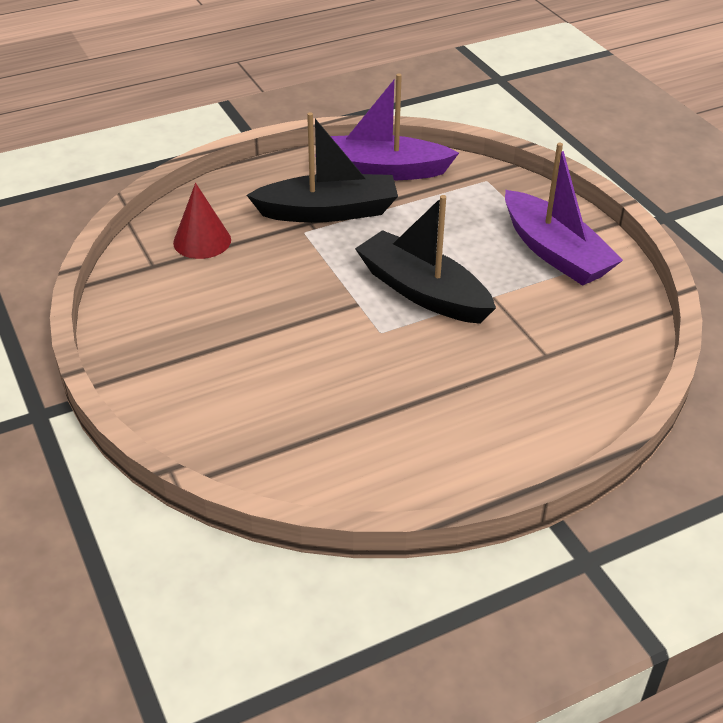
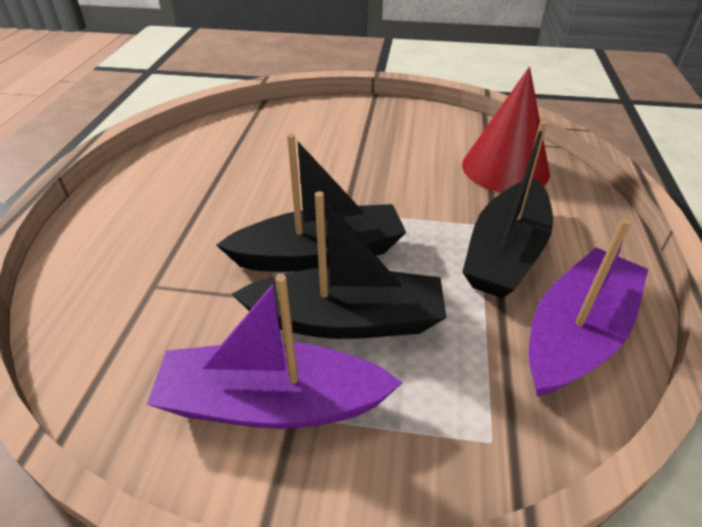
camera: 125 degrees right, 0 degrees up
red cone [173,183,231,259] -> red cone [462,67,550,193], size x1.56
none -> black boat [232,191,447,339]

